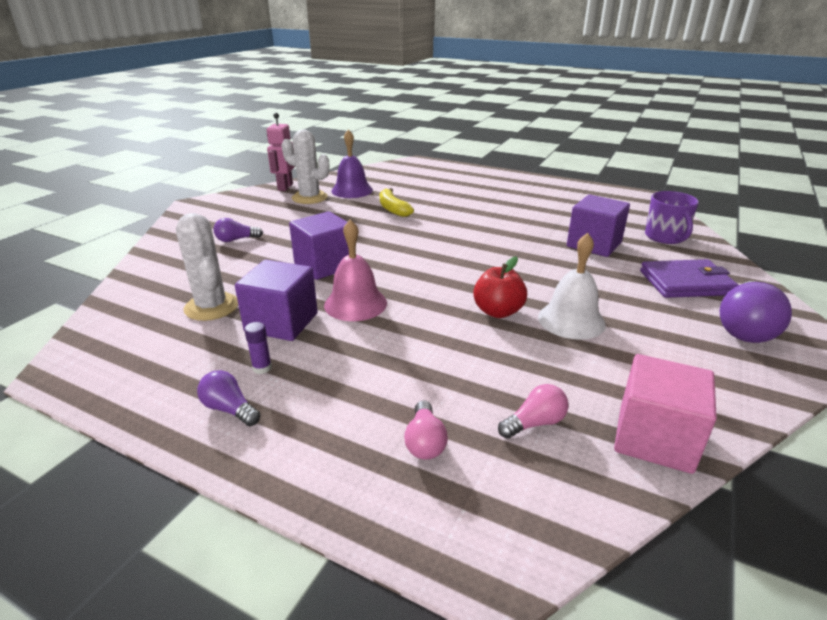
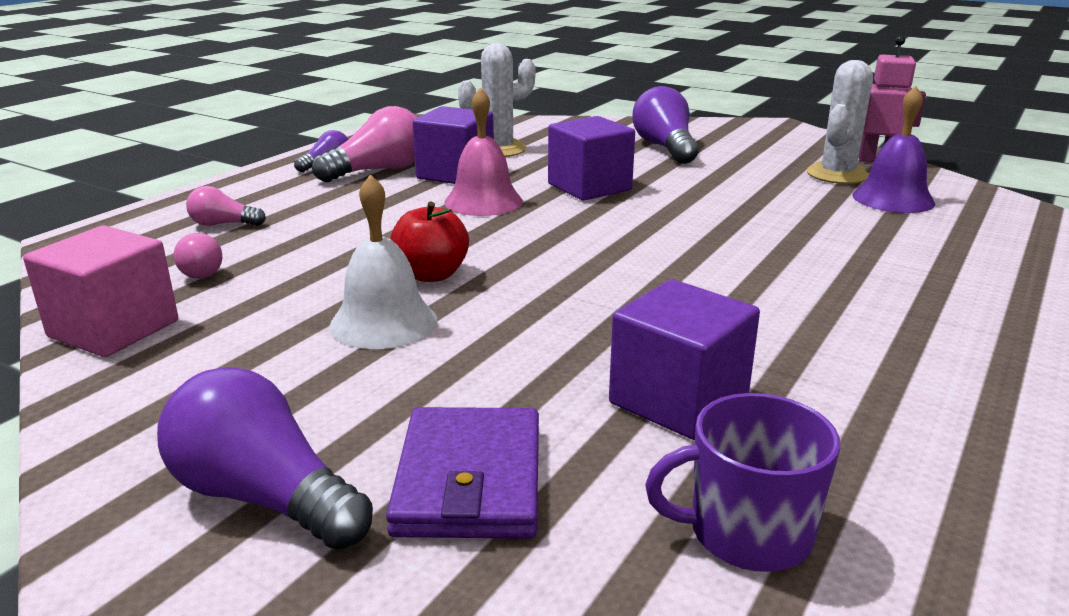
camera: 95 degrees right, 5 degrees down
purple light bulb [214,218,263,242] -> purple light bulb [633,86,698,164], size x1.84
purple glue stick [244,322,272,374] -> pink light bulb [312,106,417,182]
yellow banana [380,188,414,217] -> none

